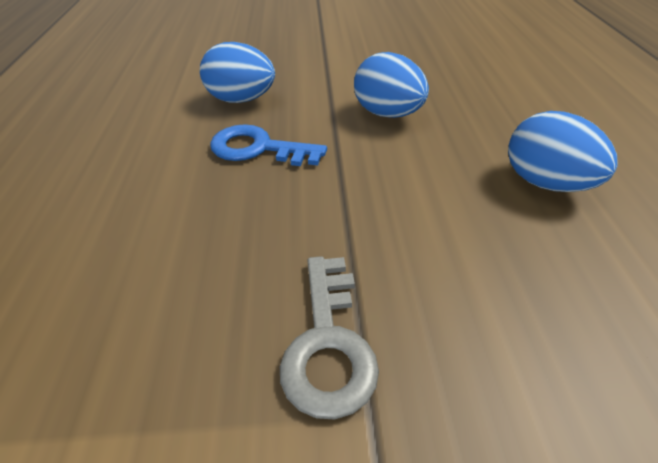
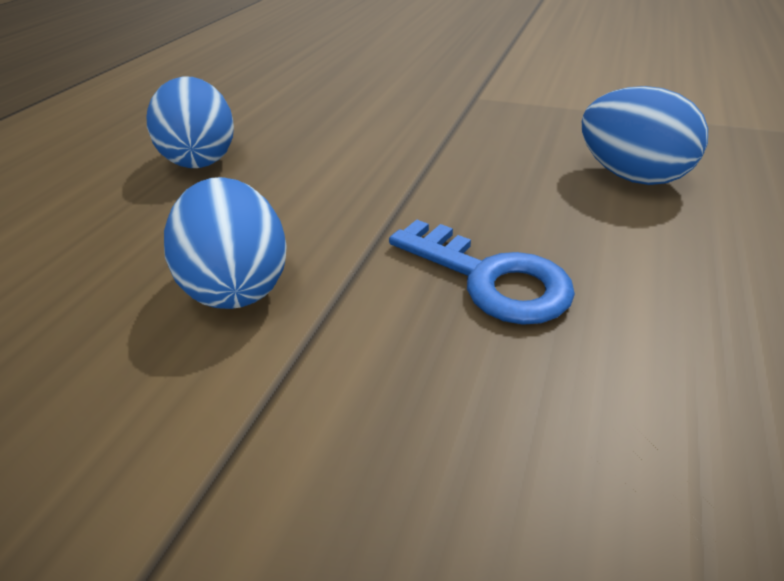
camera: 155 degrees left, 5 degrees down
blue egg [200,42,275,103] -> blue egg moved to [582,86,708,185]
grey key [280,256,379,419] -> none

